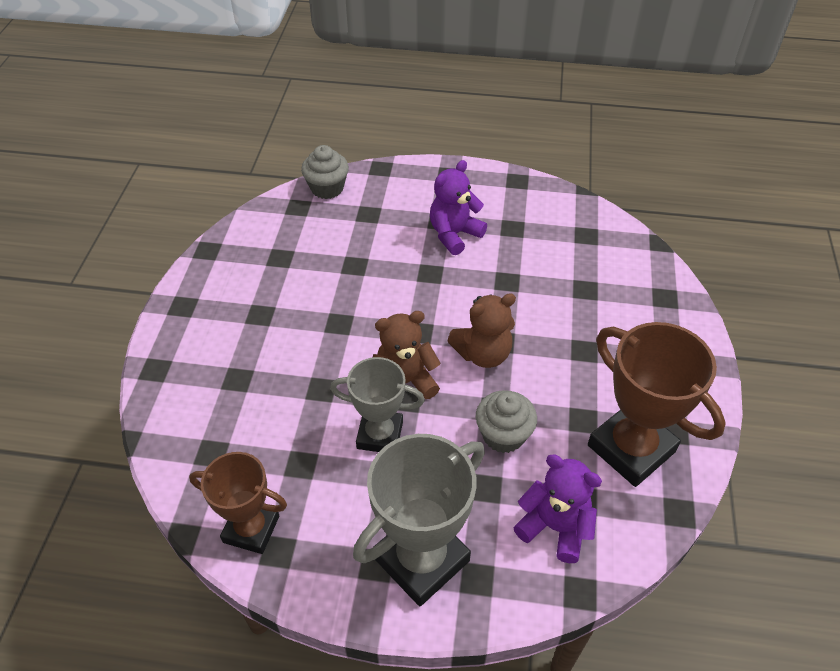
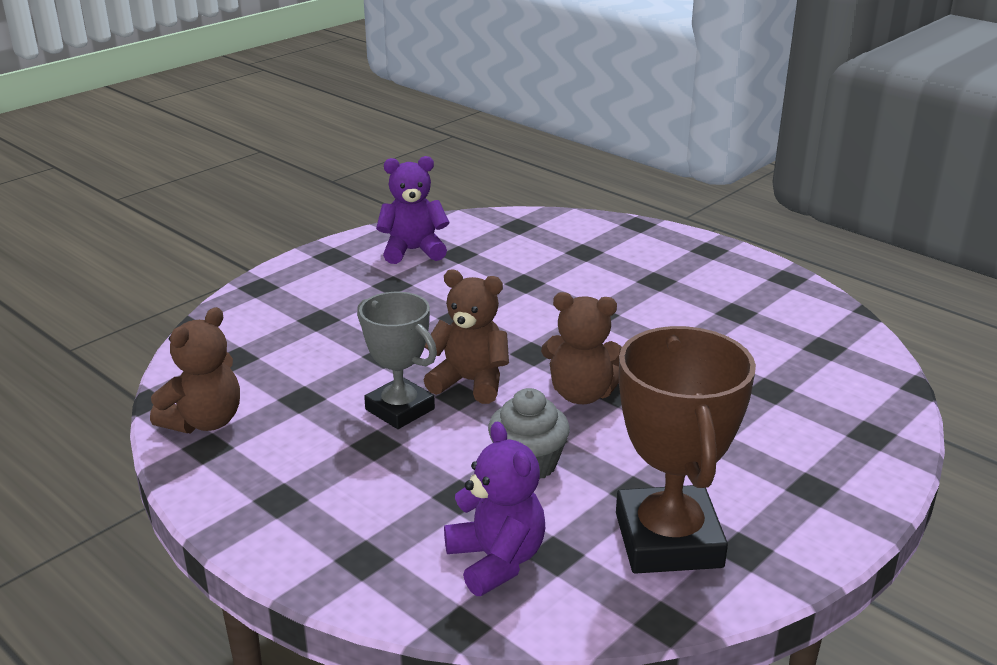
camera: 35 degrees right, 20 degrees down
brown trophy [189,452,287,554] -> brown teddy bear [150,307,240,433]
grey cupcake [301,145,349,199] -> none
grey trophy [353,434,485,606] -> none
purple teddy bear [430,160,487,255] -> purple teddy bear moved to [376,156,449,264]

